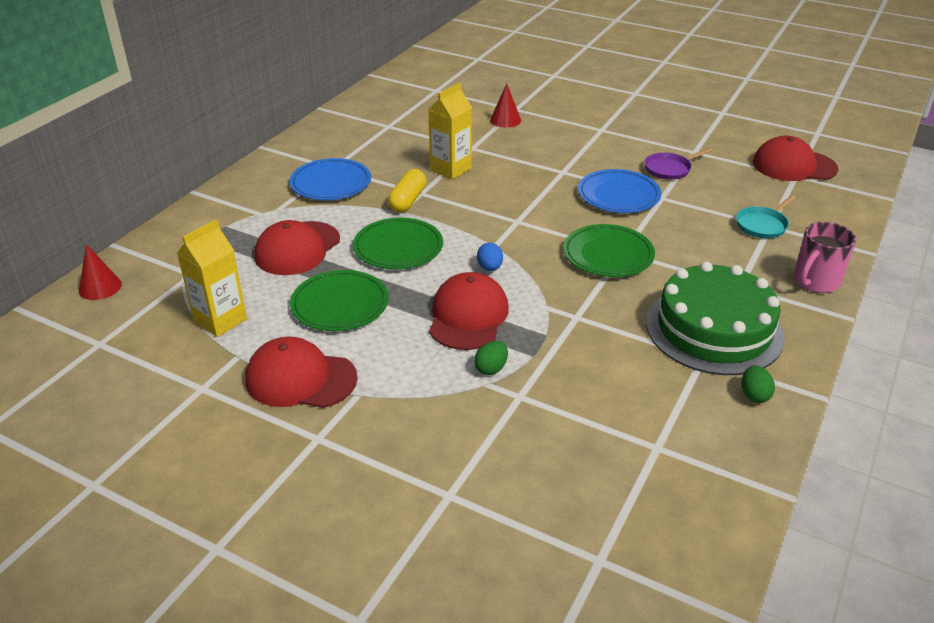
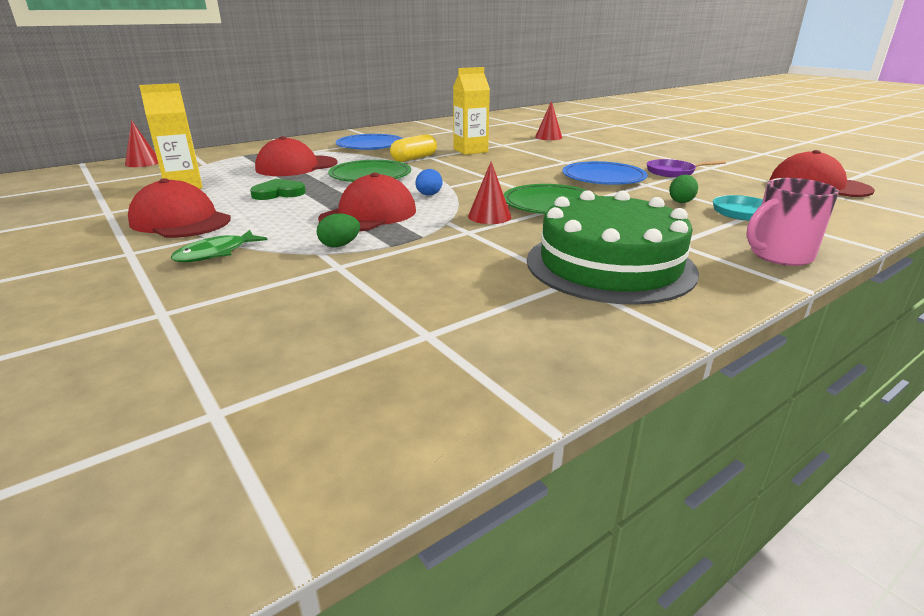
camera: 25 degrees right, 10 degrees down
green plate [290,270,389,331] -> green heart [250,179,306,200]
green egg [742,365,775,403] -> green egg moved to [669,175,698,203]
none -> green fish [171,230,268,262]
none -> red cone [468,161,511,224]

